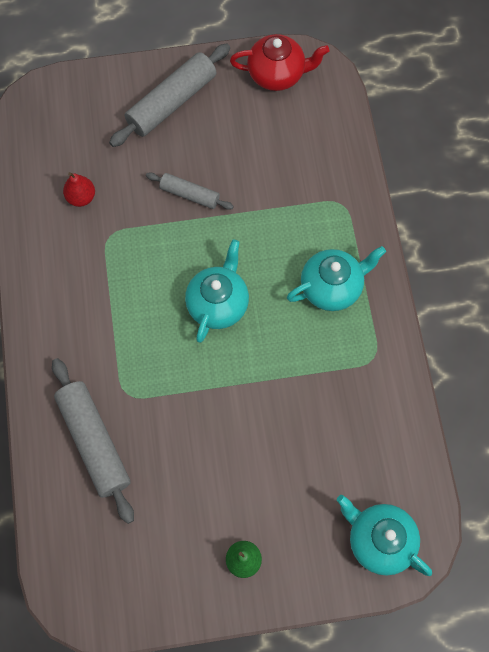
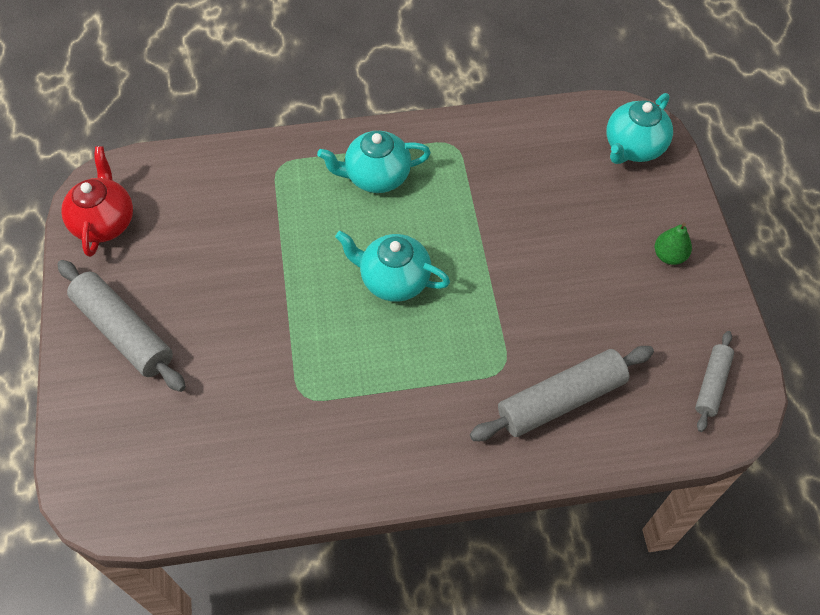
camera: 90 degrees left, 10 degrees down
red pear [63,172,95,207] -> none
grey rolling pin [146,172,234,210] -> grey rolling pin moved to [695,331,734,432]
turquoise teapot [287,246,386,311] -> turquoise teapot turned 75 degrees counterclockwise [317,131,431,193]

